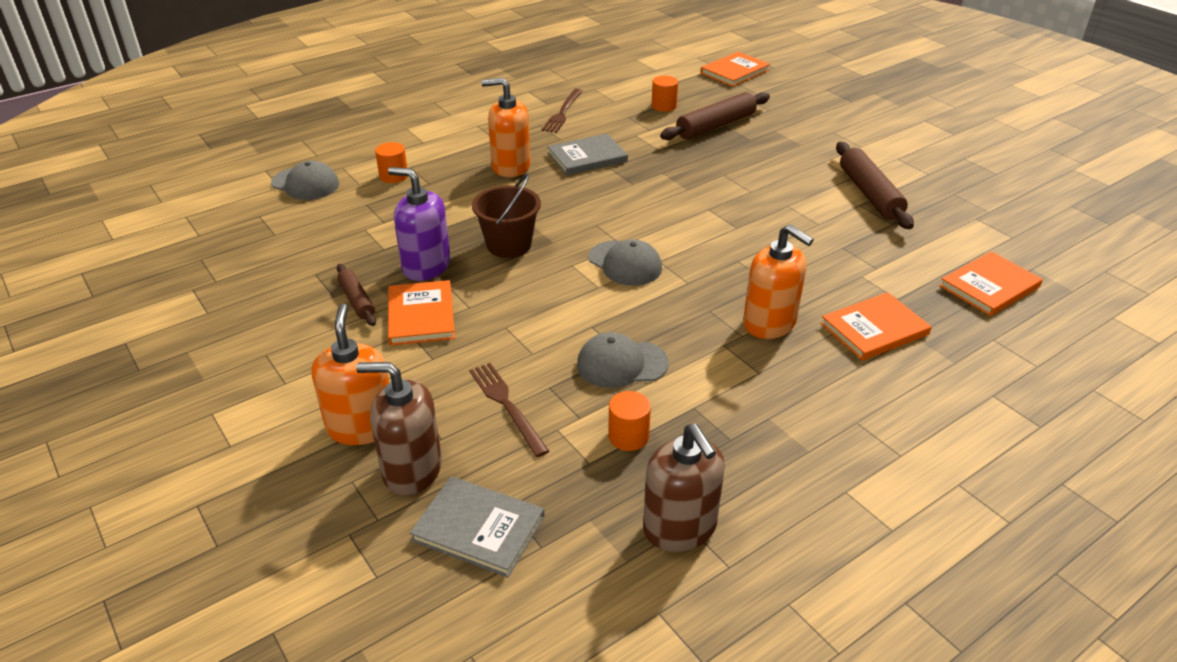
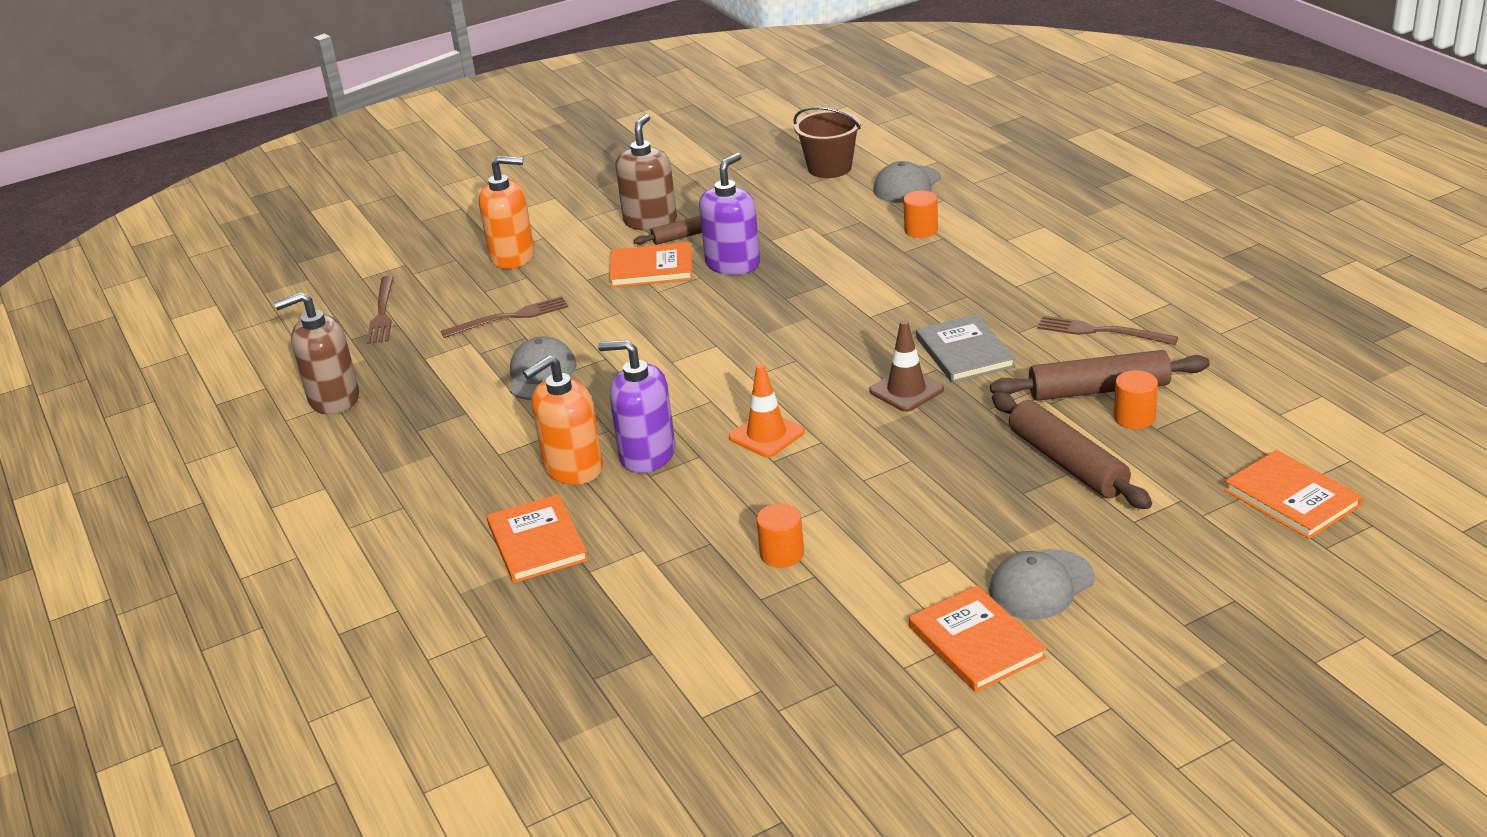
camera: 100 degrees right, 5 degrees down
brown soap dispenser [356,362,442,495] -> brown soap dispenser moved to [615,114,677,231]
grey book [410,476,545,577] -> brown fork [367,276,394,344]
brown bucket [472,174,541,258] -> brown bucket moved to [793,107,861,178]
orange soap dispenser [481,78,531,177] -> none
grey cap [588,239,662,286] -> grey cap moved to [989,549,1095,620]
orange cylinder [608,391,651,451] -> orange cylinder moved to [756,503,804,568]
brown rolling pin [836,142,914,229] -> brown rolling pin moved to [990,350,1210,401]
orange book [939,251,1043,316] -> orange book moved to [909,585,1047,692]
none -> purple soap dispenser [598,340,675,473]
none -> orange traffic cone [729,364,805,457]
none -> brown traffic cone [869,320,944,412]

